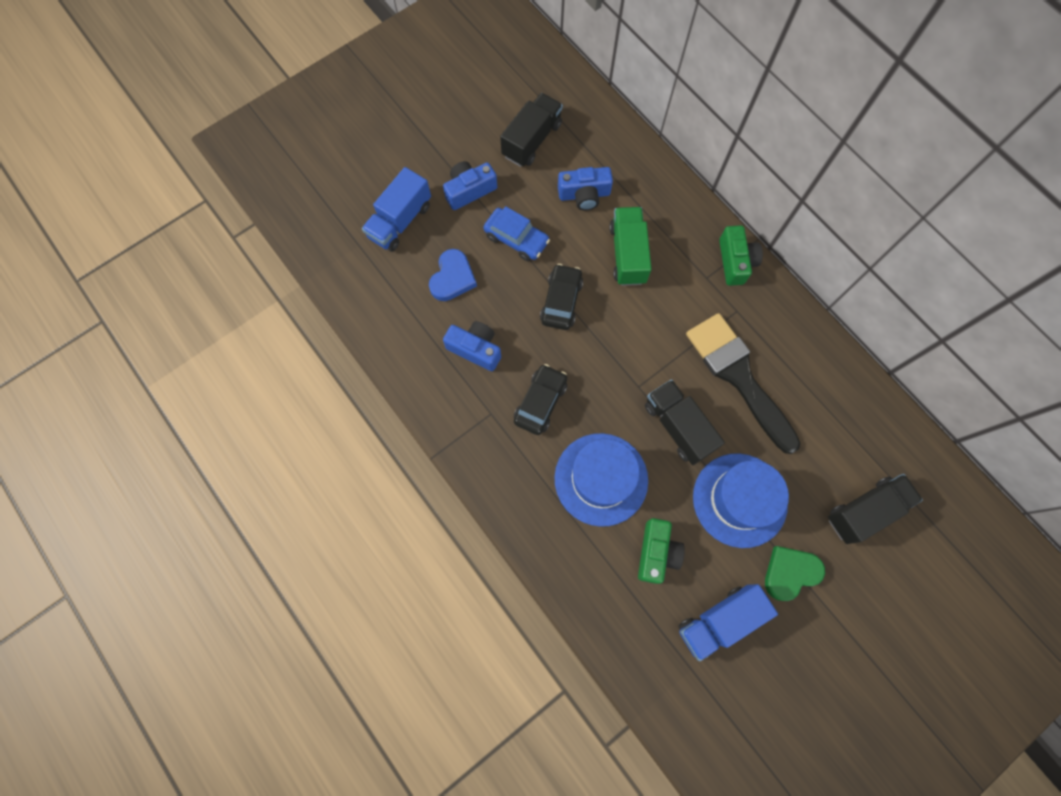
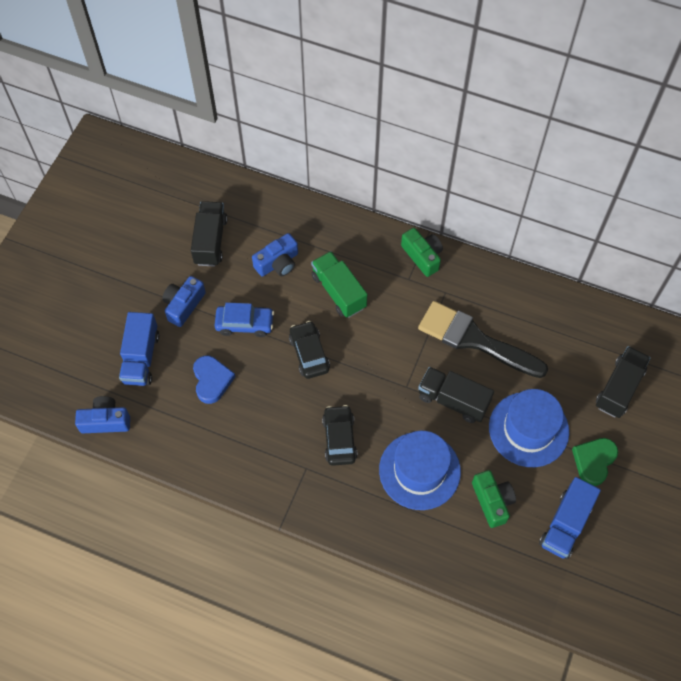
camera: 30 degrees left, 10 degrees down
blue camera [443,321,501,371] -> blue camera moved to [75,396,130,433]

